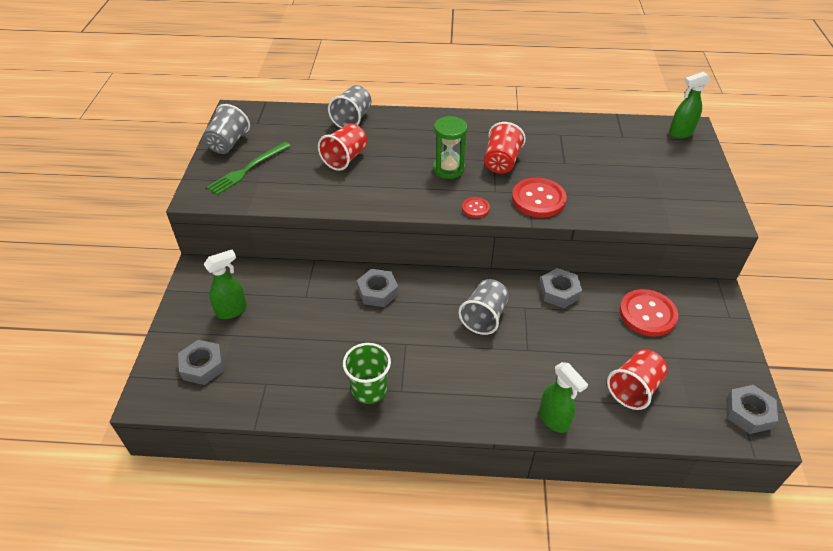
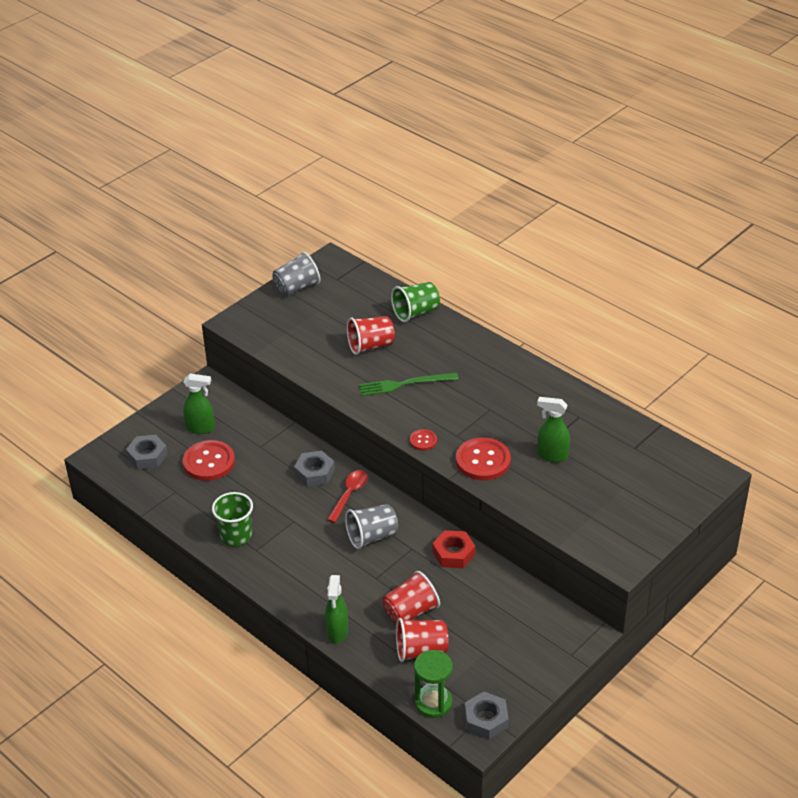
camera: 40 degrees right, 5 degrees down
green fork [207,142,291,195] -> green fork moved to [359,373,458,396]
grey cup [328,85,371,128] -> green cup [391,282,440,322]
green hourglass [433,116,467,179] -> green hourglass moved to [414,650,453,718]
red cup [484,122,526,174] -> red cup moved to [383,571,440,624]
grey nut [540,268,582,308] -> red nut [433,530,475,568]
red button [619,289,678,337] -> red button moved to [183,440,235,481]
green spray bottle [669,72,711,138] -> green spray bottle moved to [537,397,570,462]
none -> red spoon [327,470,368,523]

